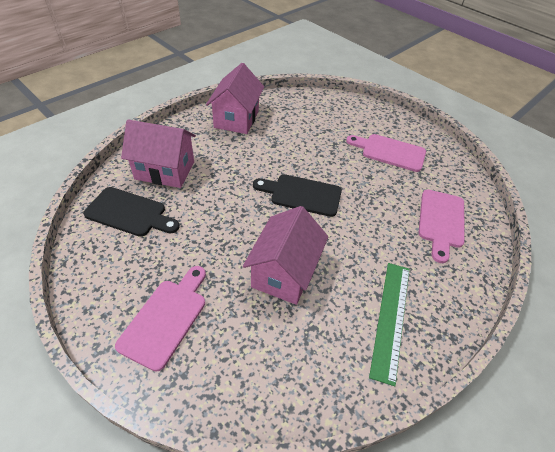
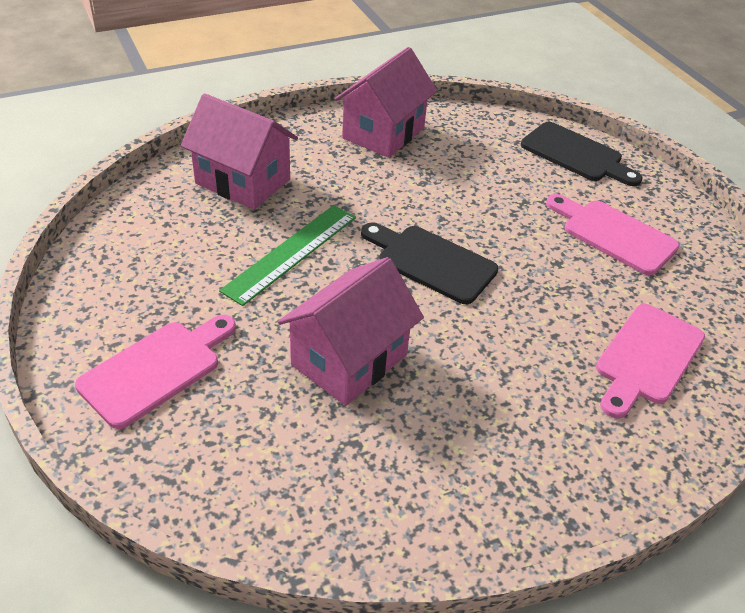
camera: 20 degrees right, 5 degrees down
black cutting board [83,187,180,237] -> black cutting board moved to [521,122,643,186]
green ruler [369,263,410,386] -> green ruler moved to [219,205,356,306]

